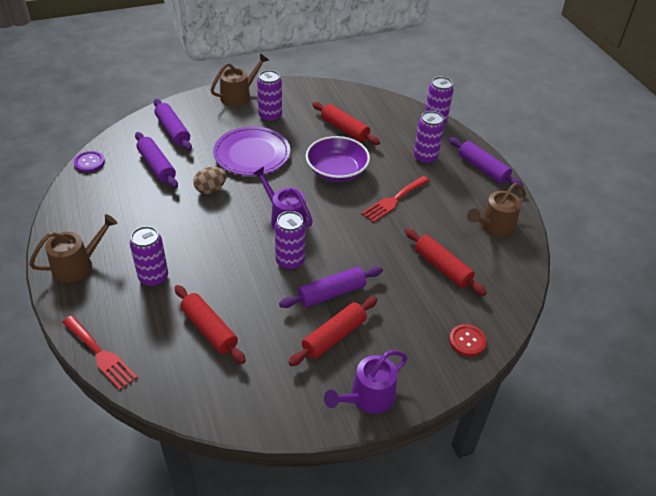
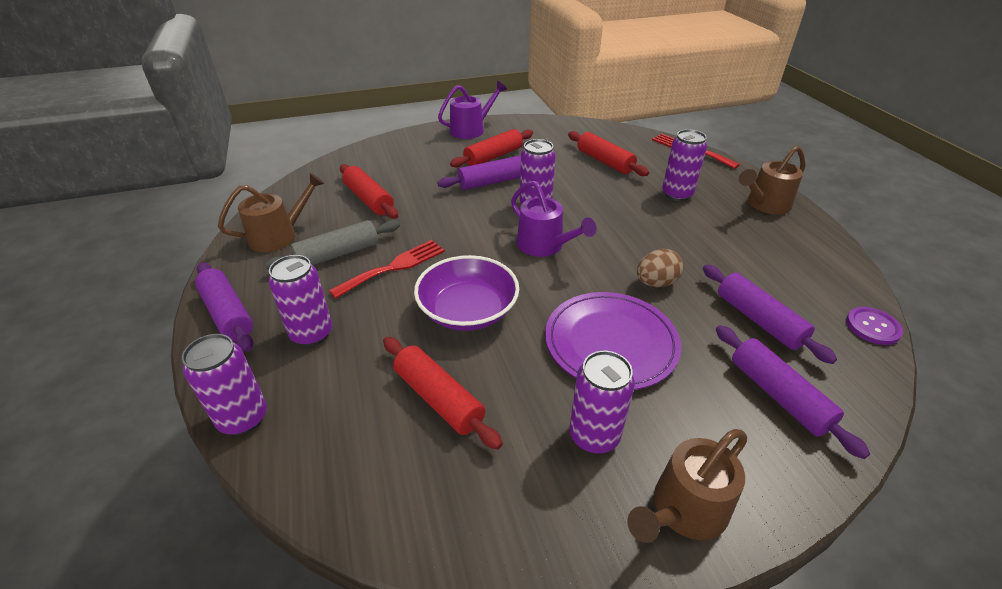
camera: 175 degrees left, 5 degrees down
red button [449,324,487,356] -> none
none -> grey rolling pin [265,220,400,269]

